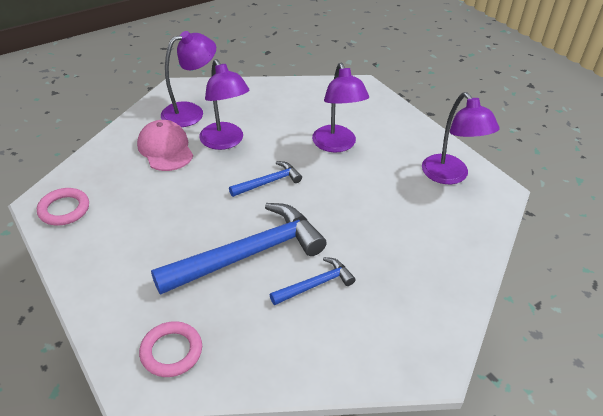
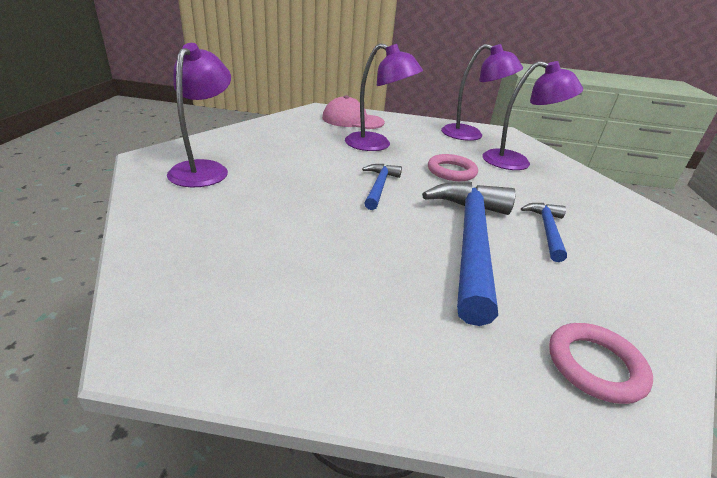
camera: 50 degrees left, 10 degrees down
pink ring [37,188,89,226] -> pink ring moved to [428,154,478,181]
pink cap [137,120,193,171] -> pink cap moved to [322,95,385,129]
purple lamp [199,59,250,150] -> purple lamp moved to [482,61,583,170]

